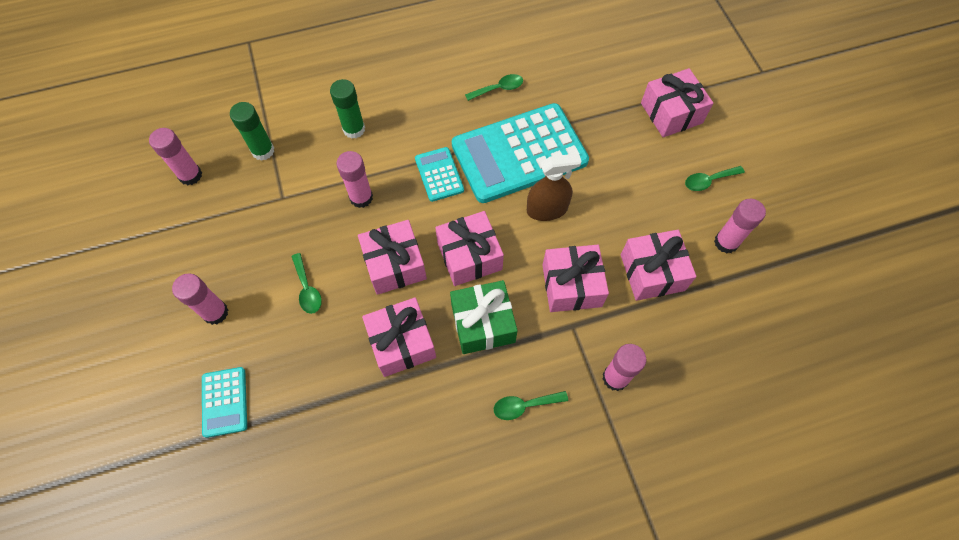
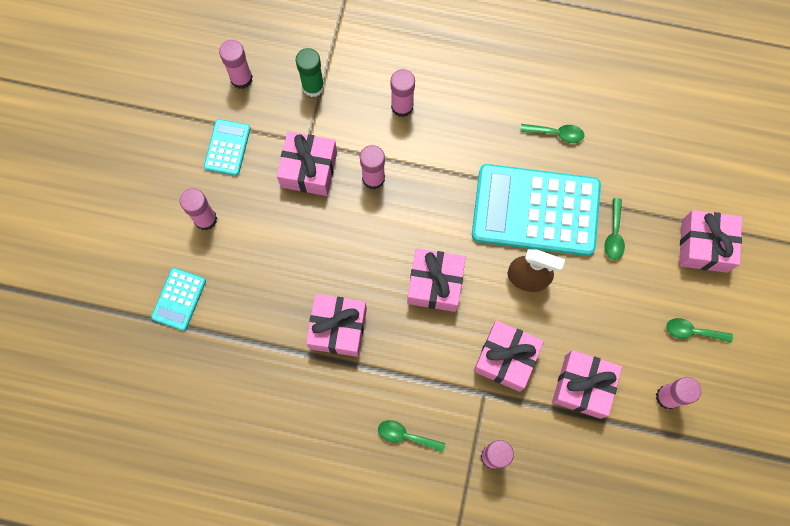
camera: 30 degrees right, 10 degrees up
green spoon [291,253,322,314] -> green spoon moved to [604,198,625,260]
green glue stick [330,79,365,139] -> pink glue stick [391,69,415,117]
pink gift [358,220,427,295] -> pink gift moved to [277,131,337,196]
turquoise calculator [415,147,464,202] -> turquoise calculator moved to [204,119,251,176]
green gift [450,280,518,354] -> none

